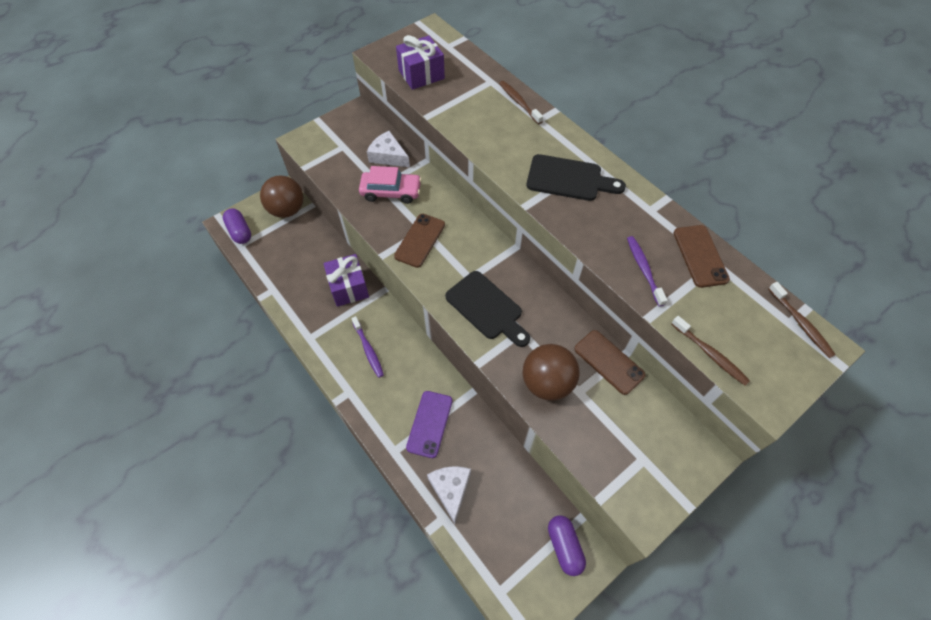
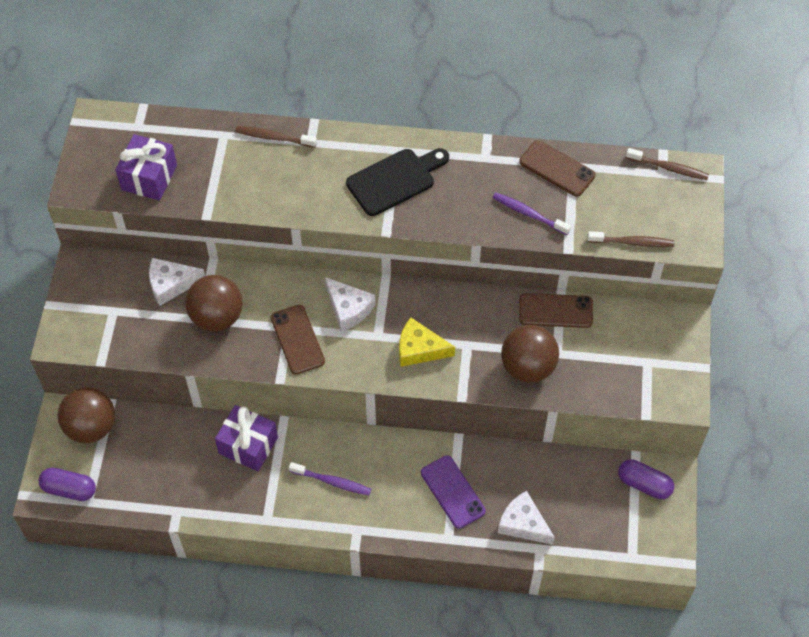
camera: 45 degrees left, 0 degrees up
pink car [359,166,422,204] -> brown ball [185,275,243,331]
black cutting board [445,271,530,347] -> yellow cheese [399,317,455,367]
none -> white cheese [325,277,375,331]

